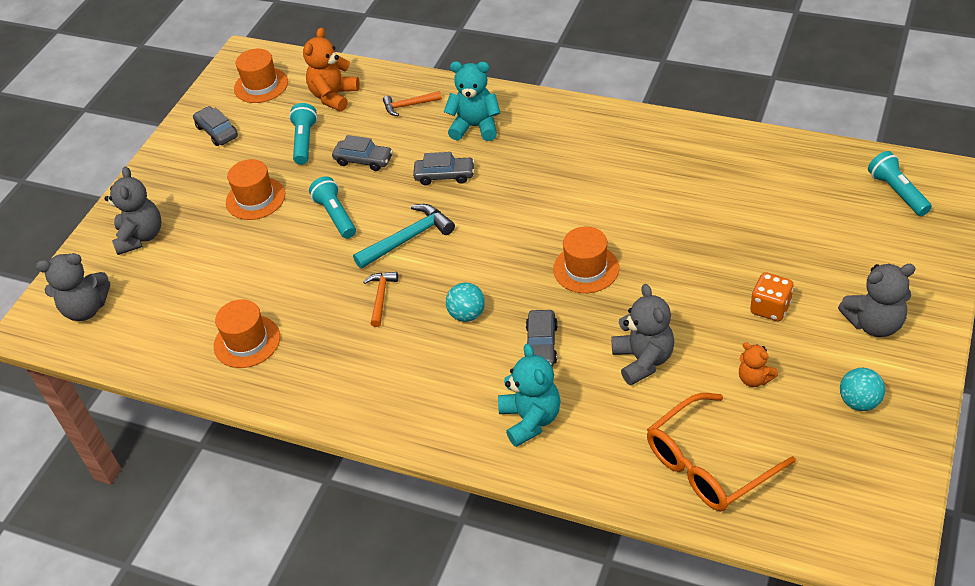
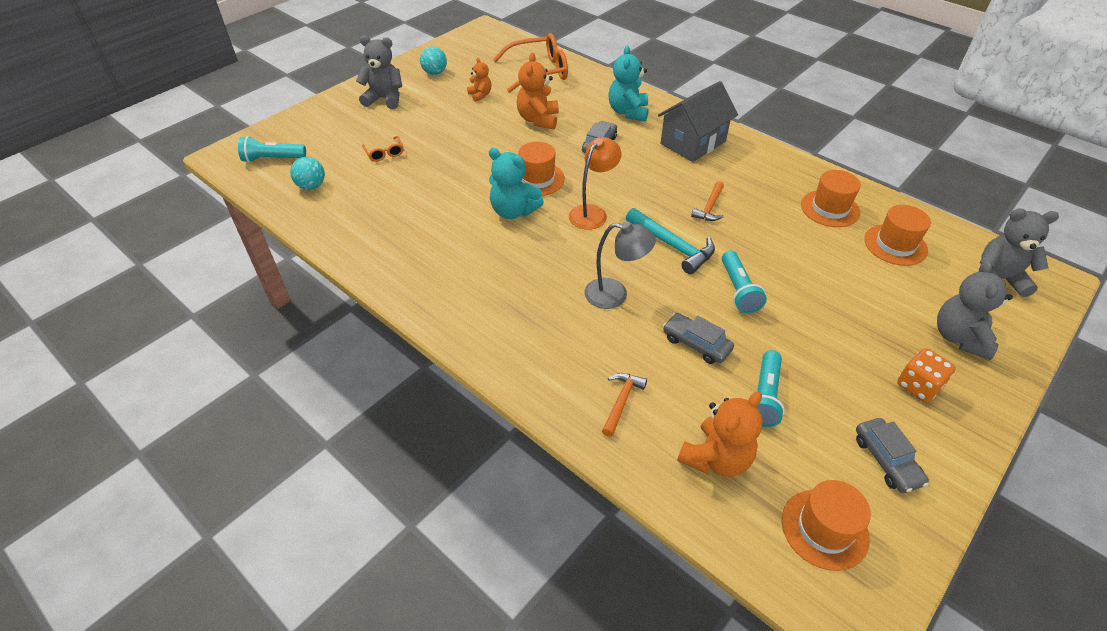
camera: 165 degrees left, 0 degrees up
orange hat [226,159,285,220] -> orange hat moved to [864,205,931,266]
turquoise hammer [353,204,455,269] -> turquoise hammer turned 120 degrees counterclockwise [626,208,715,274]
orange hammer [383,91,442,116] -> orange hammer turned 75 degrees counterclockwise [602,373,647,437]
grey car [413,152,475,185] -> grey lamp [585,221,656,309]
turquoise teddy bear [444,61,500,141] -> turquoise teddy bear moved to [489,148,544,219]
turquoise ball [446,282,485,322] -> turquoise ball moved to [290,157,325,190]
grey teddy bear [611,284,674,385] -> orange teddy bear [517,53,559,130]
orange dice [750,272,794,321] -> orange dice moved to [897,348,956,402]
turquoise flashlight [868,151,932,216] -> turquoise flashlight turned 90 degrees clockwise [238,136,306,163]
none -> orange glasses [362,136,403,162]
none -> orange lamp [569,137,622,230]
none -> grey house [658,81,738,162]

